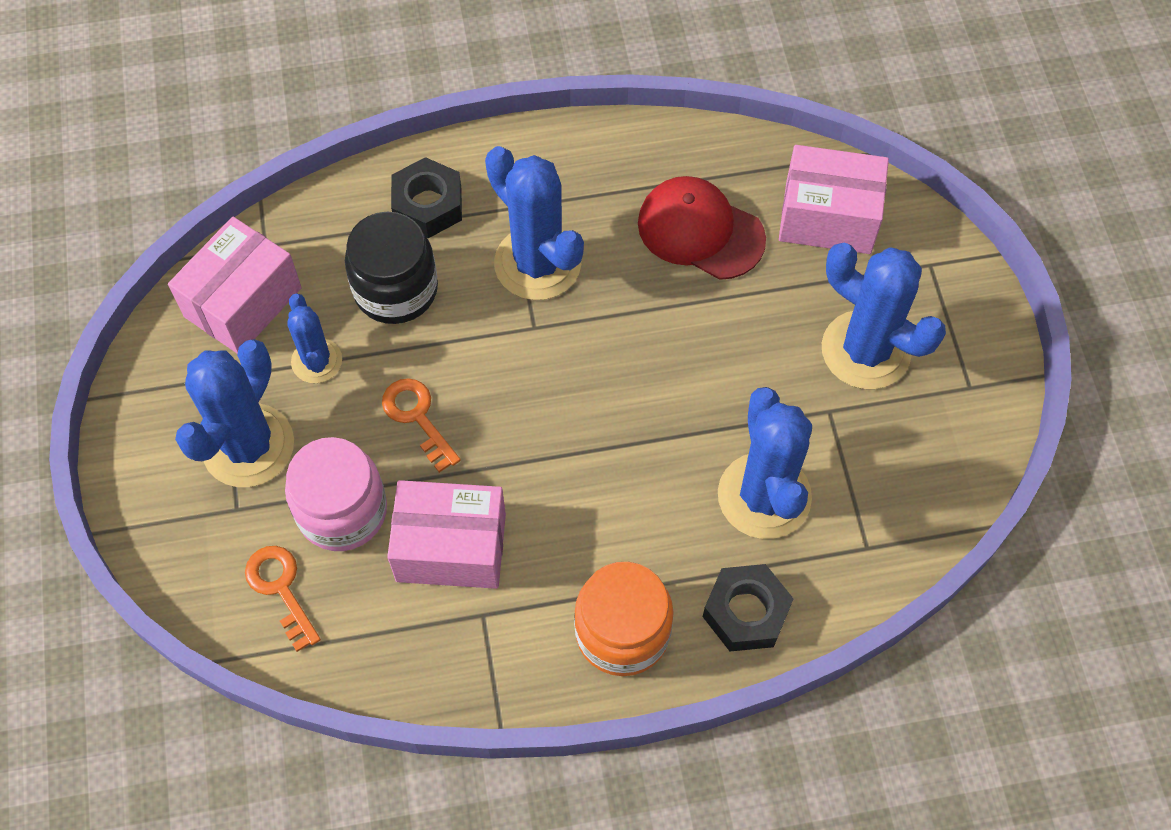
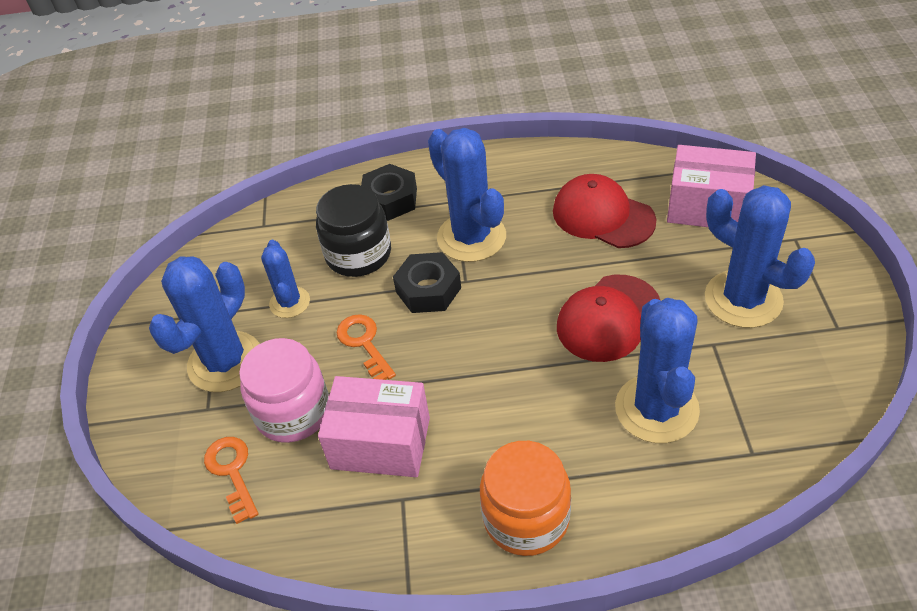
camera: 10 degrees right, 15 degrees down
pink box [168,217,302,354] -> none
black nut [703,564,794,651] -> black nut moved to [393,252,461,313]
none -> red cap [557,275,661,362]

